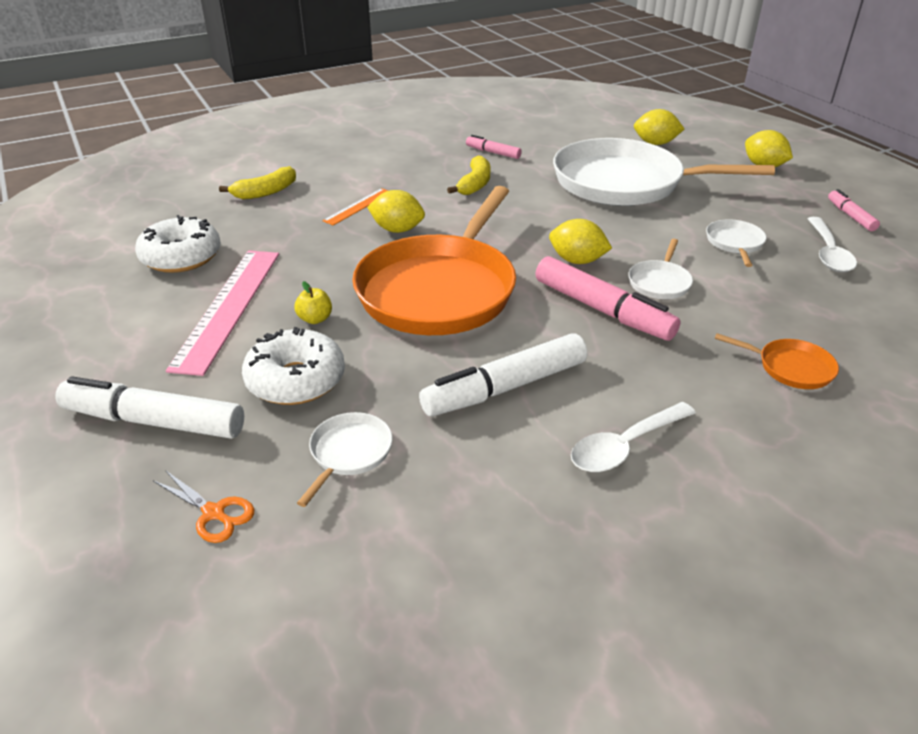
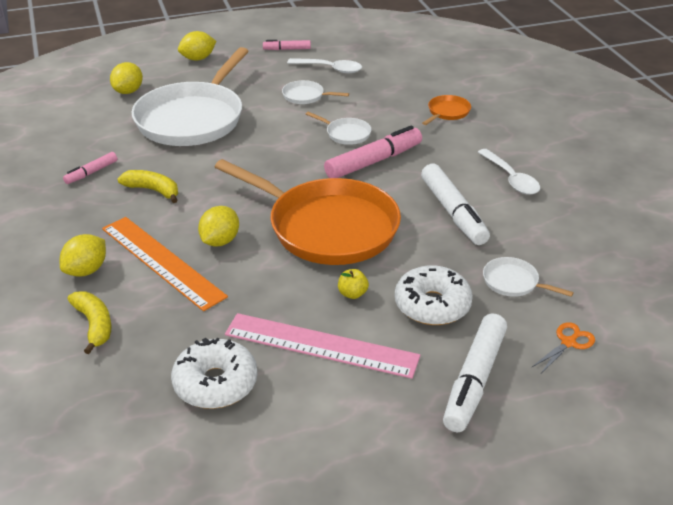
camera: 80 degrees left, 0 degrees up
orange ruler [322,188,388,226] -> orange ruler [102,217,228,311], size x2.00
yellow lemon [549,219,612,264] -> yellow lemon moved to [60,234,106,277]

